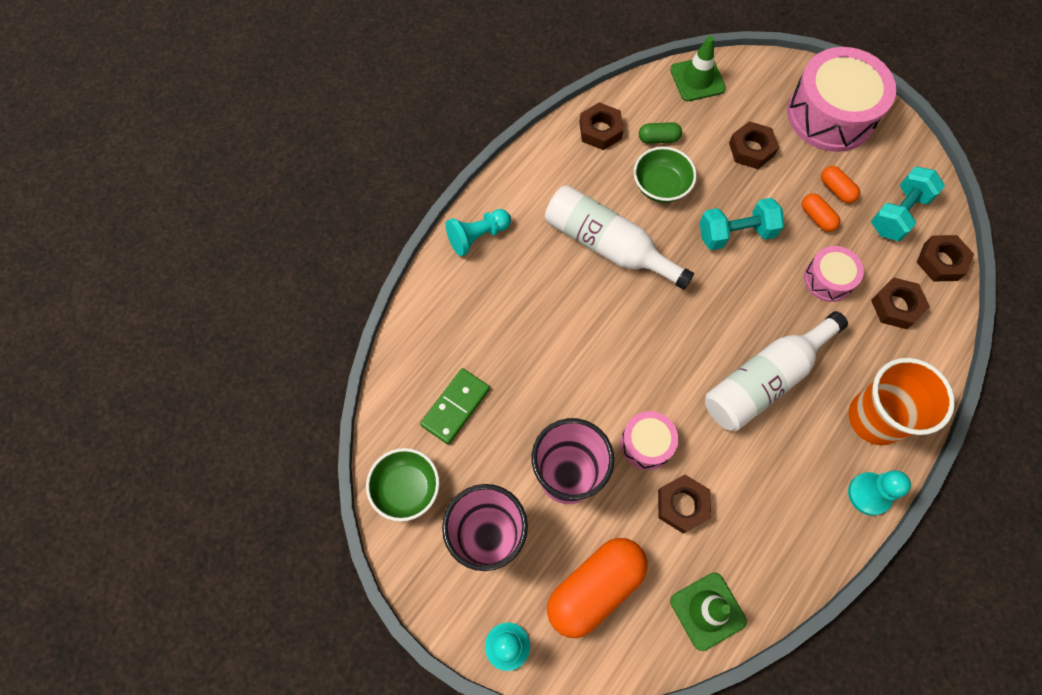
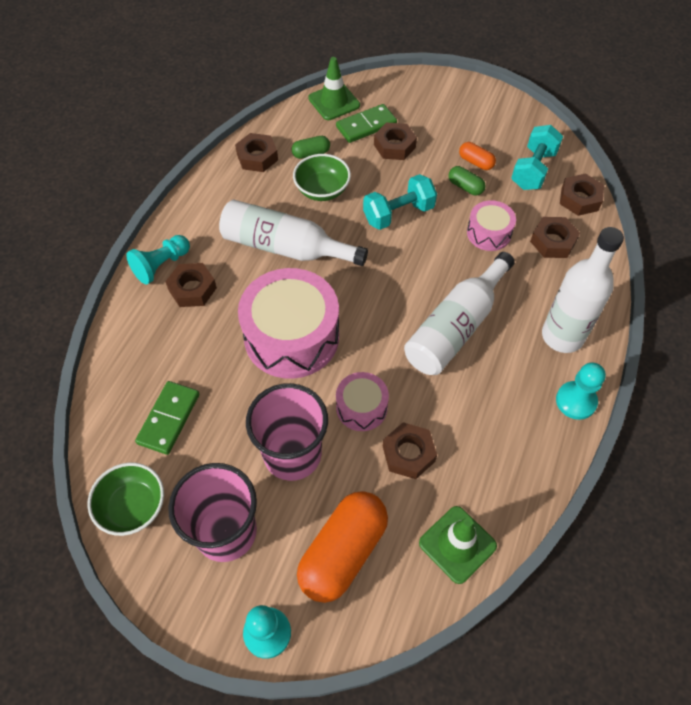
camera: 15 degrees left, 10 degrees down
pink drum [787,47,896,152] -> pink drum moved to [238,268,339,379]
orange capsule [802,194,840,232] -> green capsule [448,166,486,196]
orange cup [849,358,955,445] -> white bottle [542,227,624,353]
none -> brown nut [165,263,217,307]
none -> green domino [336,104,397,143]

